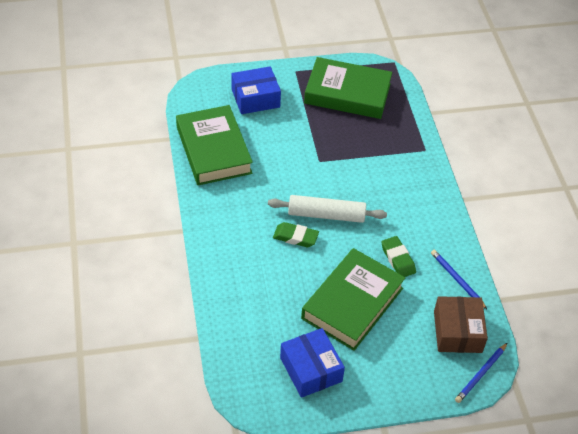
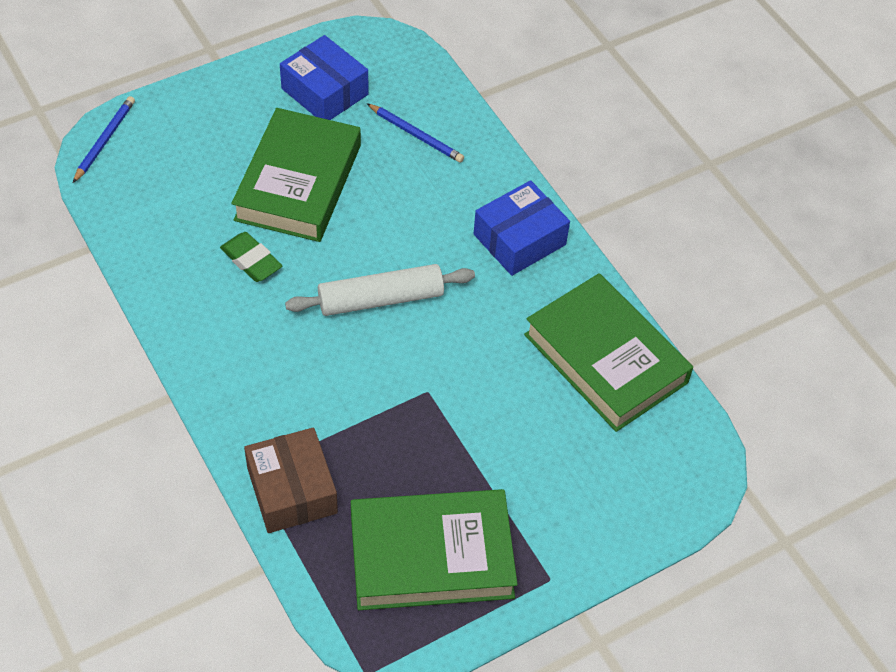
camera: 160 degrees right, 5 degrees up
blue box [232,66,281,114] -> blue box moved to [474,180,570,276]
green eraser [273,222,319,247] -> none
blue pencil [431,250,487,309] -> blue pencil moved to [366,103,464,162]
brown box [434,296,488,353] -> brown box moved to [244,427,338,533]

